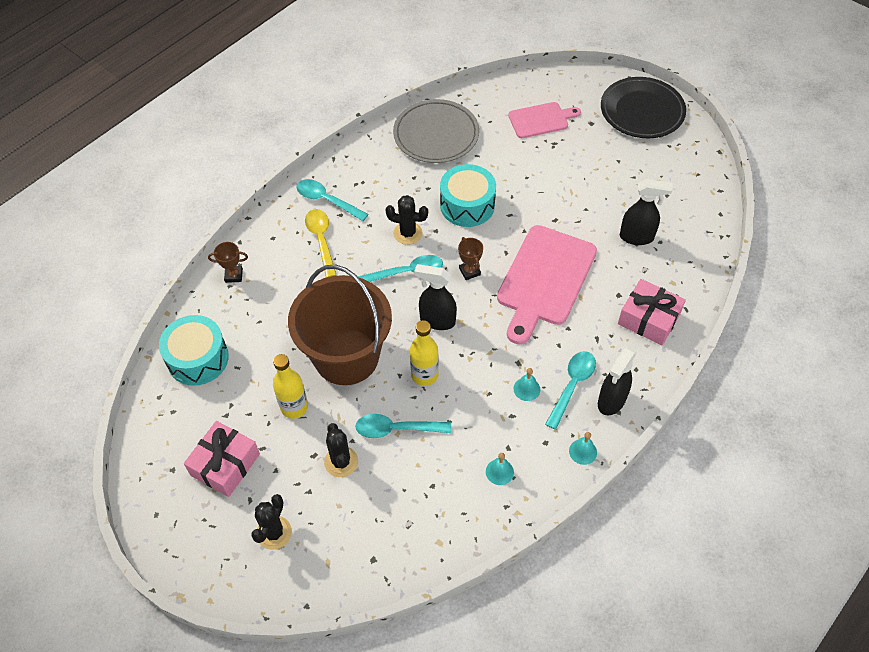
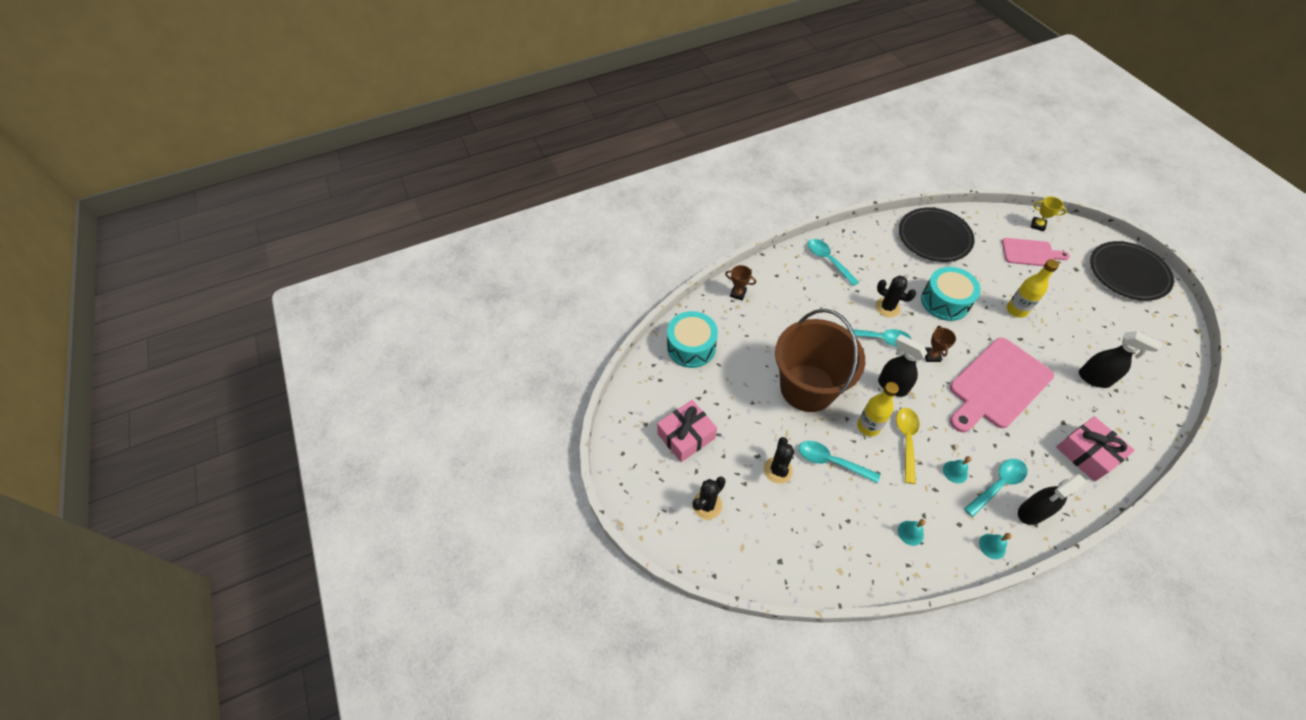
camera: 25 degrees right, 0 degrees up
yellow bottle [273,354,308,419] -> yellow bottle moved to [1007,259,1059,318]
yellow spoon [305,209,336,278] -> yellow spoon moved to [896,408,919,484]
grey plate [393,99,479,163] -> black plate [899,208,975,262]
none -> yellow trophy [1031,197,1067,231]

